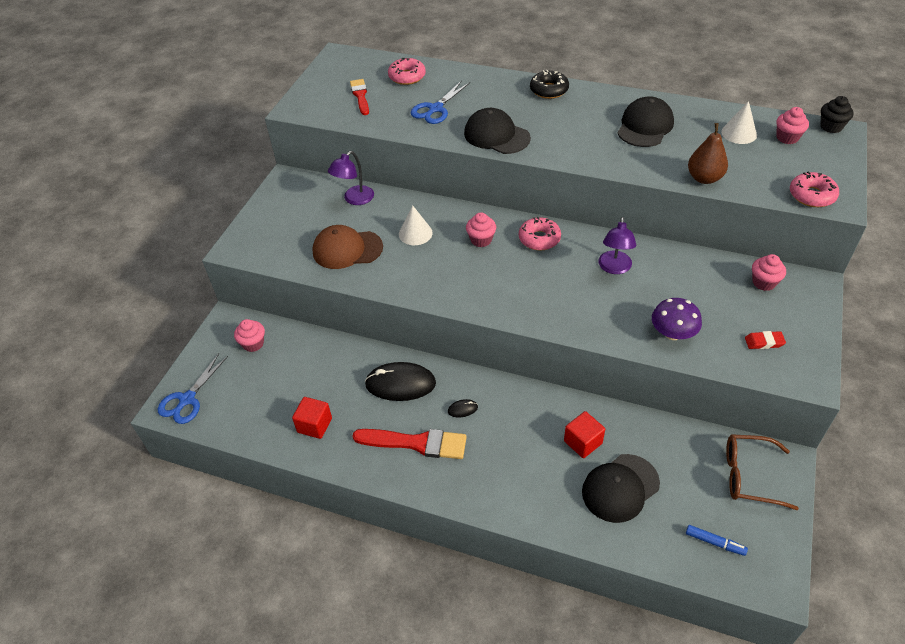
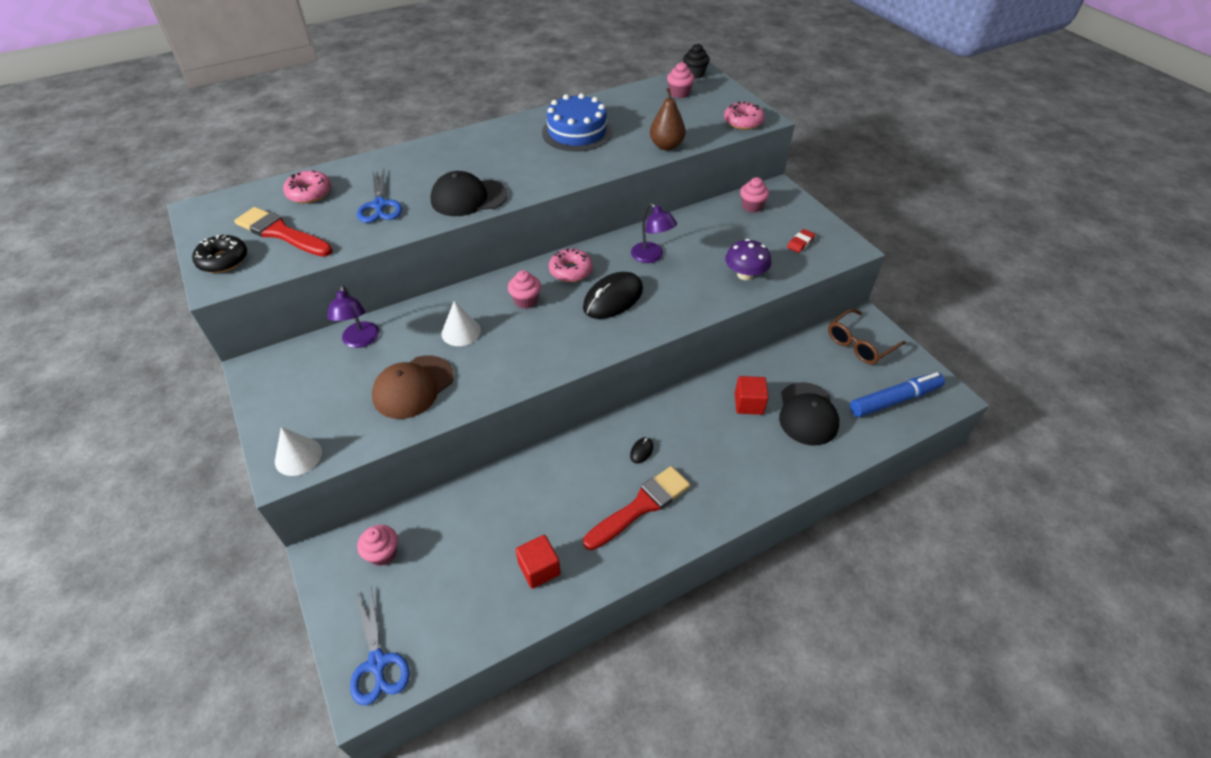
camera: 50 degrees left, 0 degrees up
red brush [350,79,369,115] -> red brush [234,207,333,257], size x1.57
black mouse [365,362,436,401] -> black mouse moved to [583,272,643,319]
black donut [530,70,569,99] -> black donut moved to [192,235,247,273]
black cap [617,96,674,147] -> blue cake [542,93,612,152]
blue marker [686,525,748,556] -> blue marker [850,372,945,417], size x2.00
white cone [721,101,757,144] -> white cone moved to [275,427,322,476]

